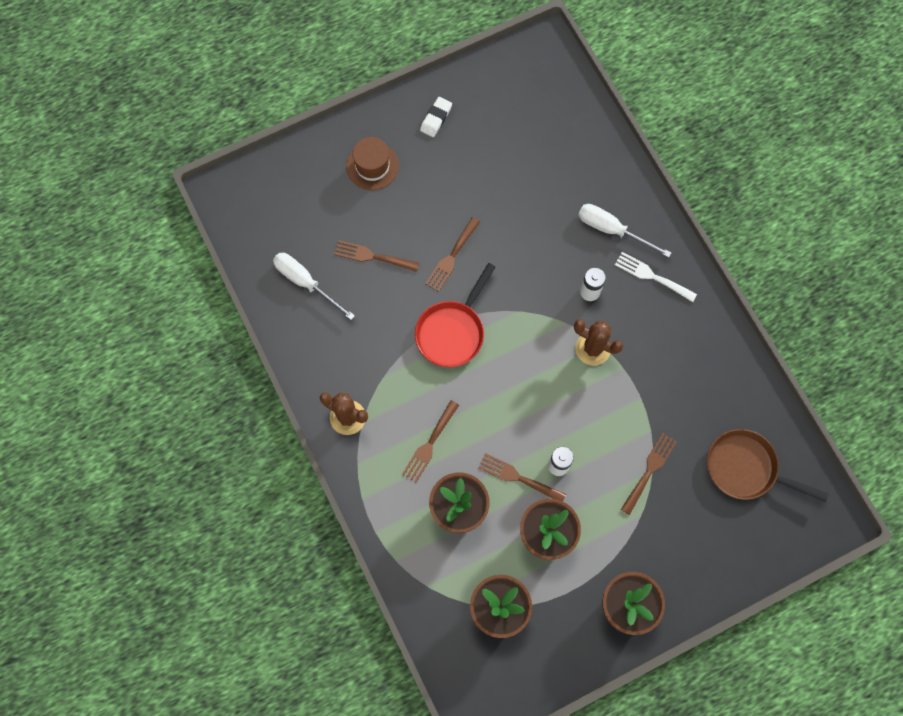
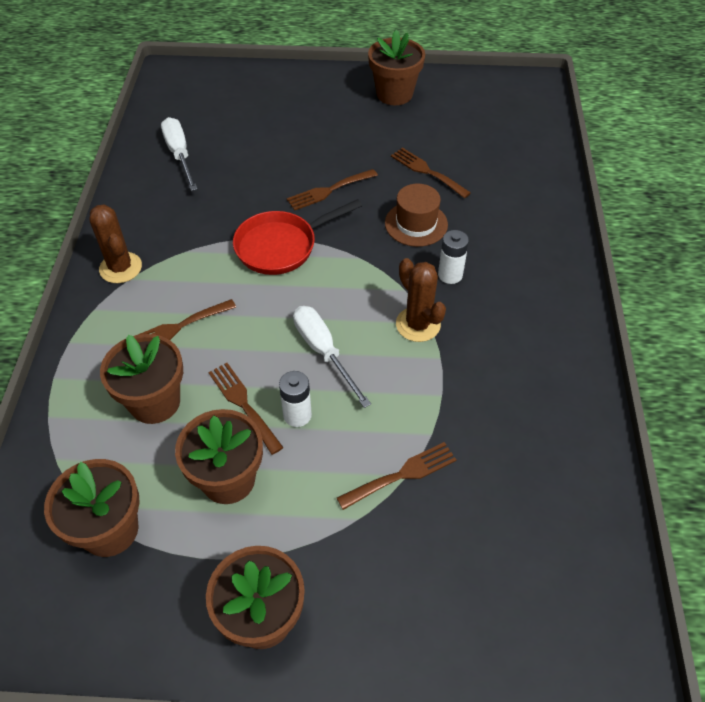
camera: 30 degrees right, 20 degrees down
brown fork [334,240,419,272] -> brown fork moved to [391,147,471,198]
brown hat [346,137,399,190] -> brown hat moved to [385,183,448,247]
white eraser [420,97,452,137] -> brown flower pot [368,30,425,105]
white screwdriver [578,204,671,258] -> white screwdriver moved to [293,306,371,408]
white fork [615,252,697,302] -> none
brown pan [707,429,829,502] -> none

